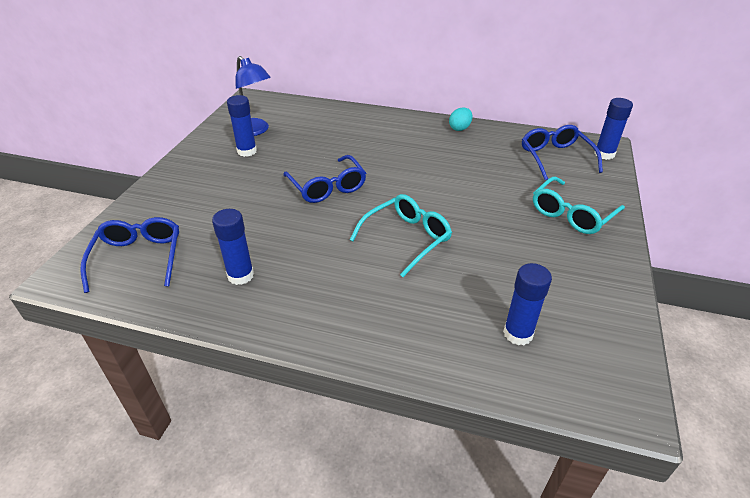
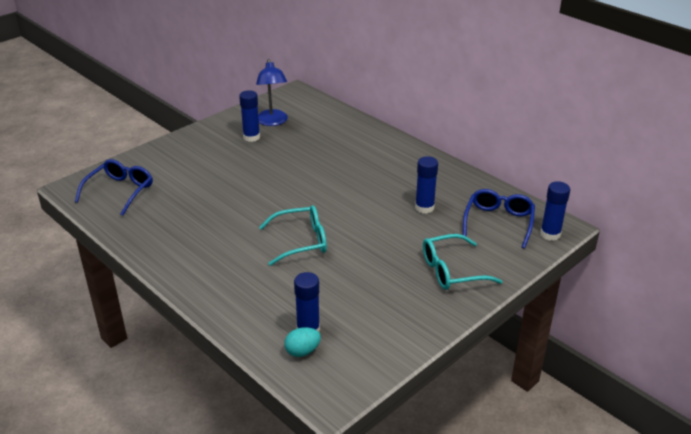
camera: 30 degrees right, 5 degrees down
blue glue stick [212,209,254,285] -> blue glue stick moved to [415,156,438,214]
blue glasses [283,155,366,203] -> none
turquoise egg [449,107,473,131] -> turquoise egg moved to [284,327,321,357]

